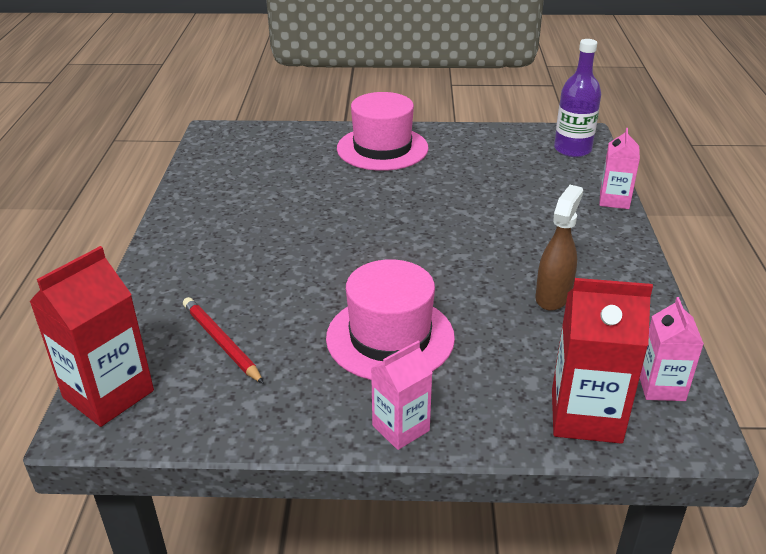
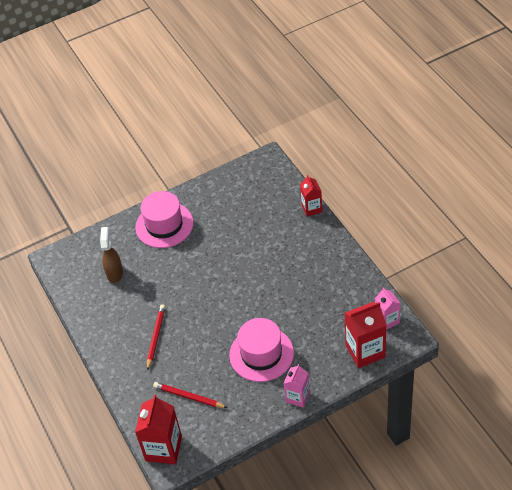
camera: 25 degrees left, 15 degrees up
brown spray bottle [535,185,583,311] -> brown spray bottle moved to [100,227,123,283]
purple bottle [554,39,601,157] -> none
pink carton [599,128,640,209] -> red carton [300,175,322,217]
none -> red pencil [147,304,165,371]

